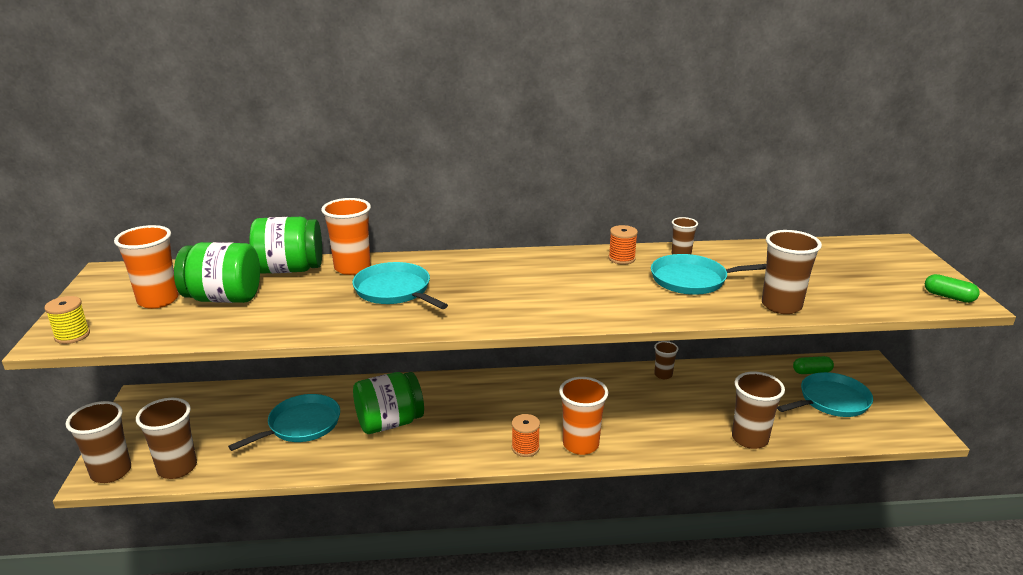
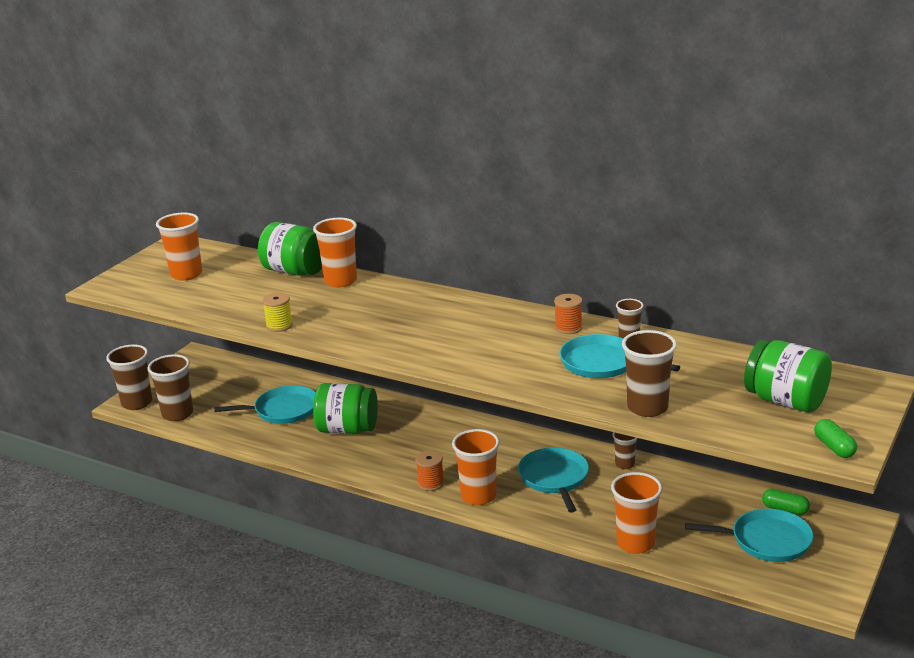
camera: 35 degrees right, 0 degrees up
yellow spool [44,296,90,344] -> yellow spool moved to [262,293,293,332]
green jar [174,242,260,303] -> green jar moved to [744,340,832,412]
turquoise pan [352,262,448,309] -> turquoise pan moved to [518,447,589,513]
brown cup [732,371,785,449] -> orange cup [611,472,663,554]

